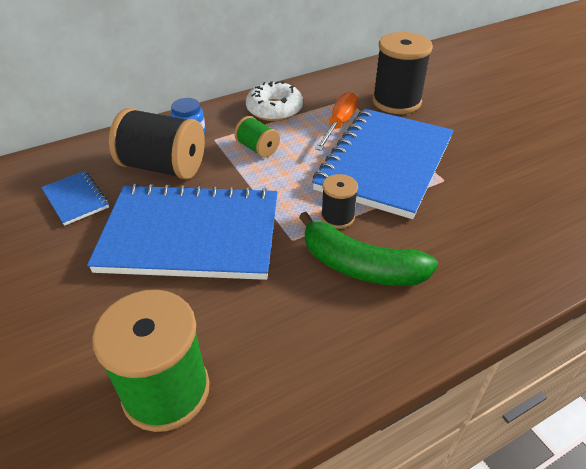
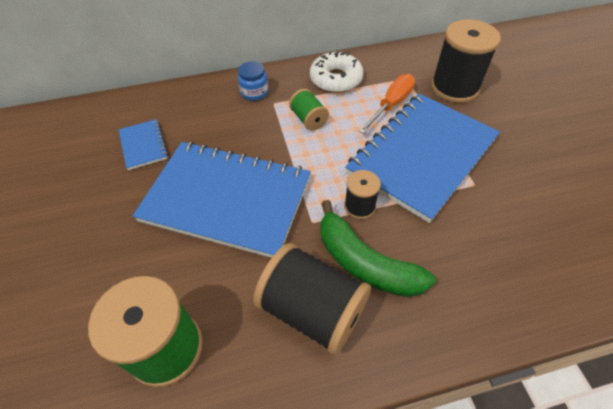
camera: 15 degrees right, 10 degrees up
black spool [109,108,205,180] -> black spool moved to [253,243,371,355]

